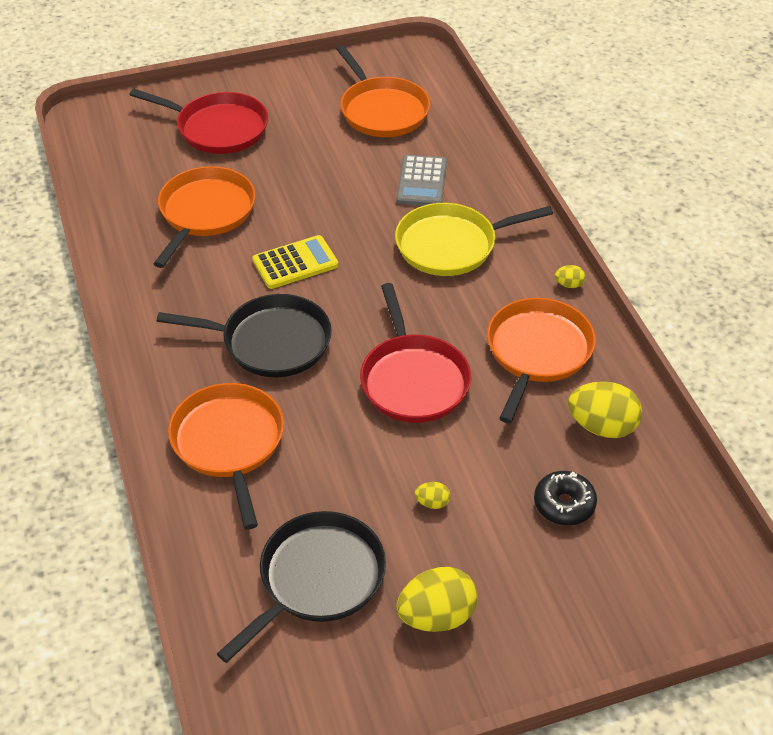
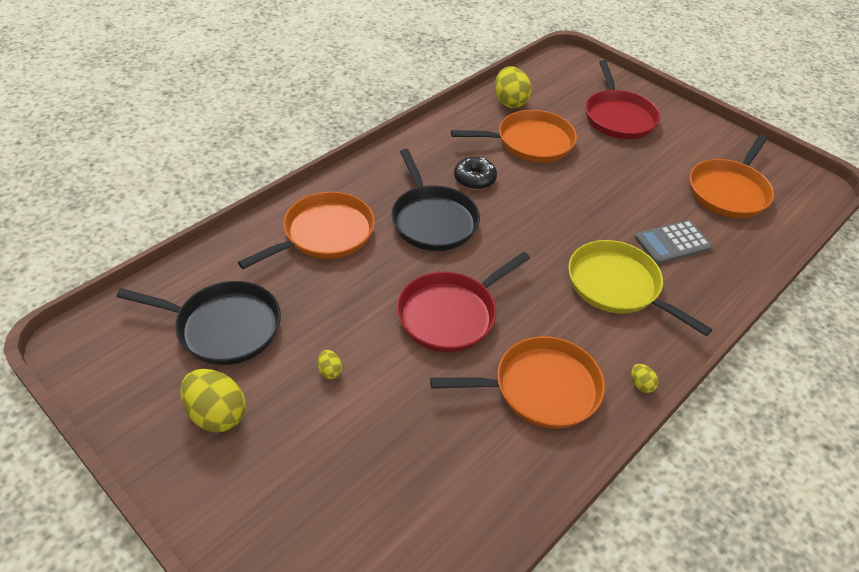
camera: 60 degrees right, 0 degrees up
yellow calculator [252,235,339,289] -> none
black donut [534,471,597,525] -> black donut moved to [454,157,497,190]
yellow egg [568,381,642,438] -> yellow egg moved to [495,66,532,108]

